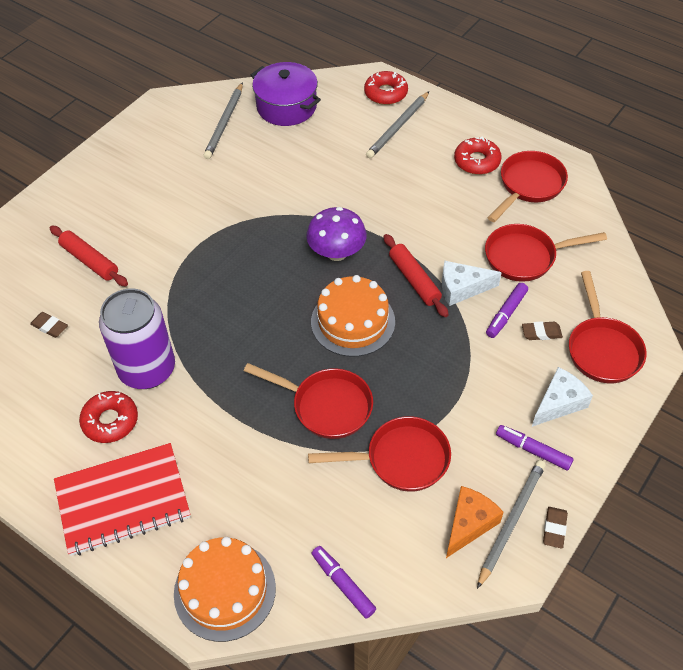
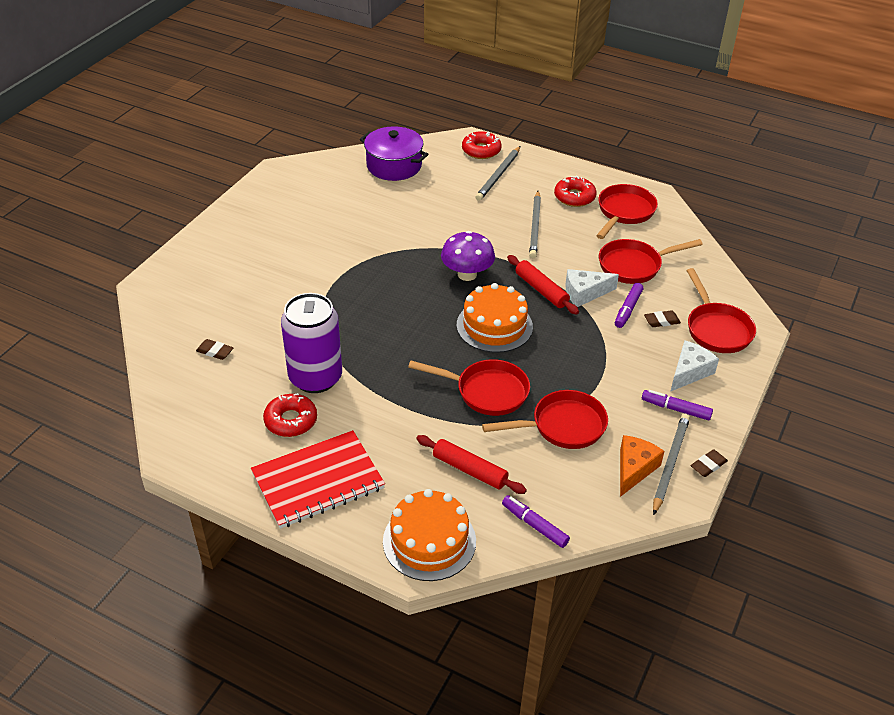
camera: 10 degrees left, 10 degrees down
red rolling pin [50,226,128,286] -> red rolling pin moved to [416,435,527,494]
grey pencil [203,82,243,159] -> grey pencil moved to [529,191,541,258]
brown eraser [543,507,568,549] -> brown eraser turned 45 degrees clockwise [691,449,728,477]

